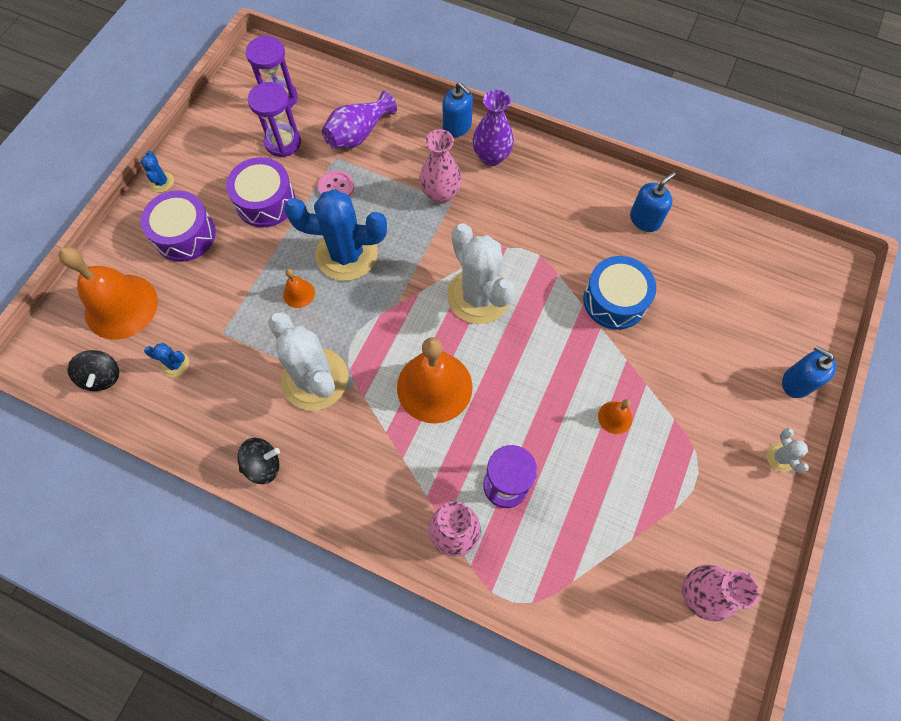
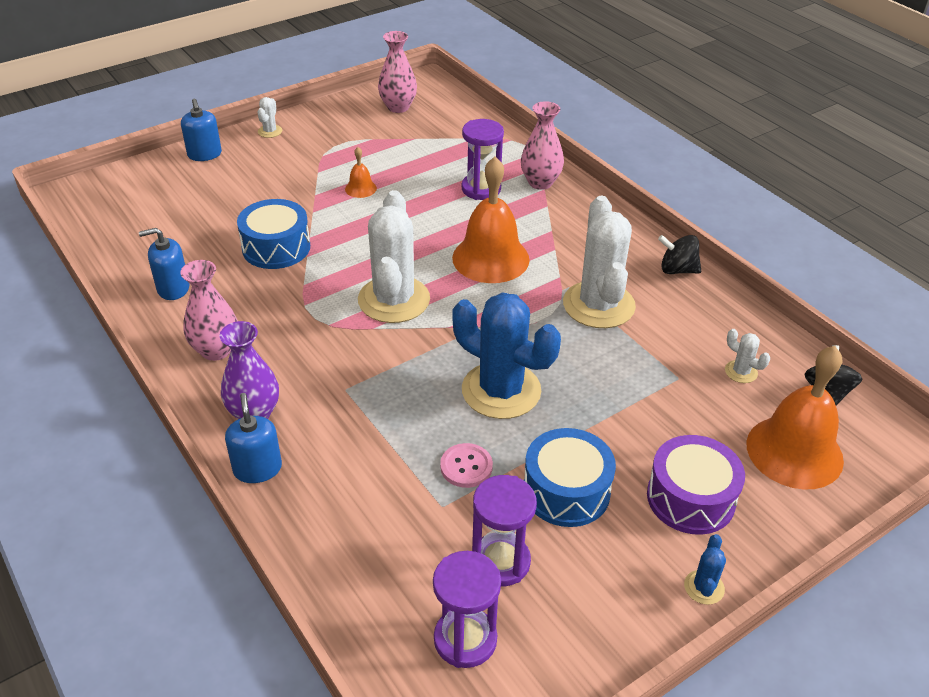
camera: 150 degrees left, 25 degrees down
blue cactus [144,343,189,377] -> white cactus [725,329,770,383]
purple drum [226,157,296,228] -> blue drum [524,428,616,527]
orange bell [283,269,315,308] -> none
purple vase [322,91,397,149] -> none
pink vase [419,129,462,204] -> pink vase moved to [180,260,238,361]

